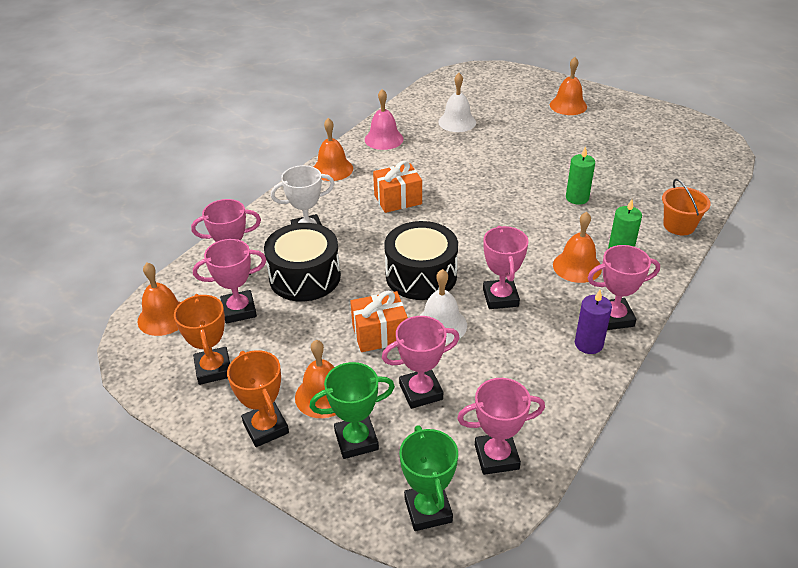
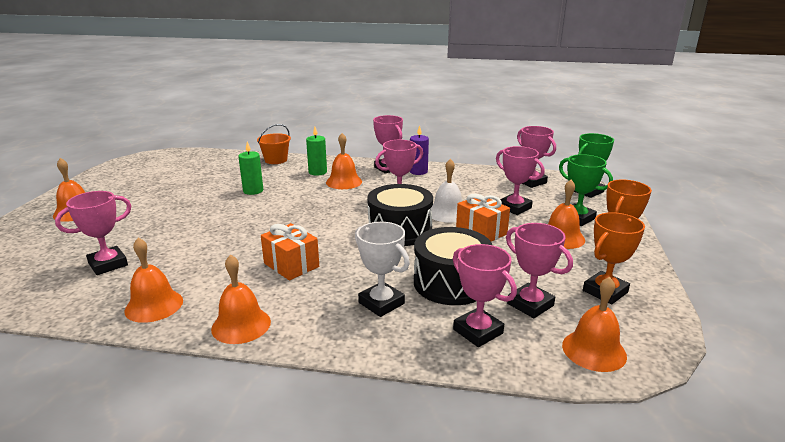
camera: 115 degrees left, 15 degrees down
pink bell [365,89,404,150] -> orange bell [124,238,183,323]
white bell [438,73,476,132] -> pink trophy [55,191,131,275]

